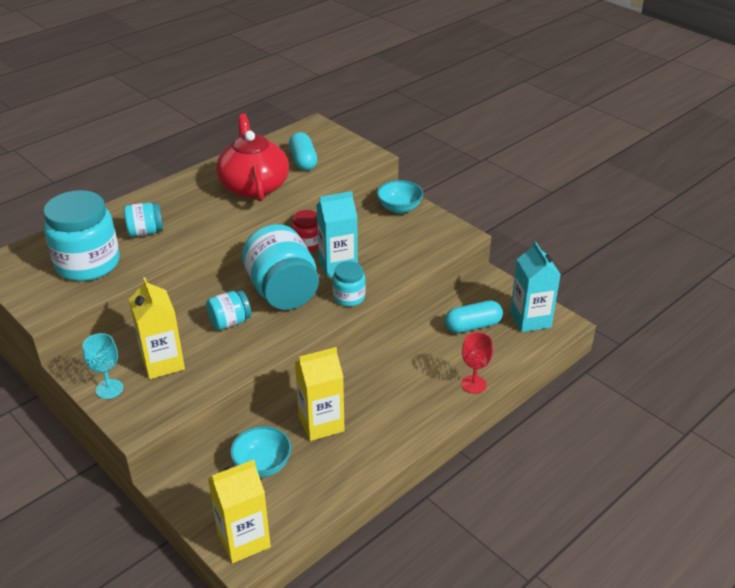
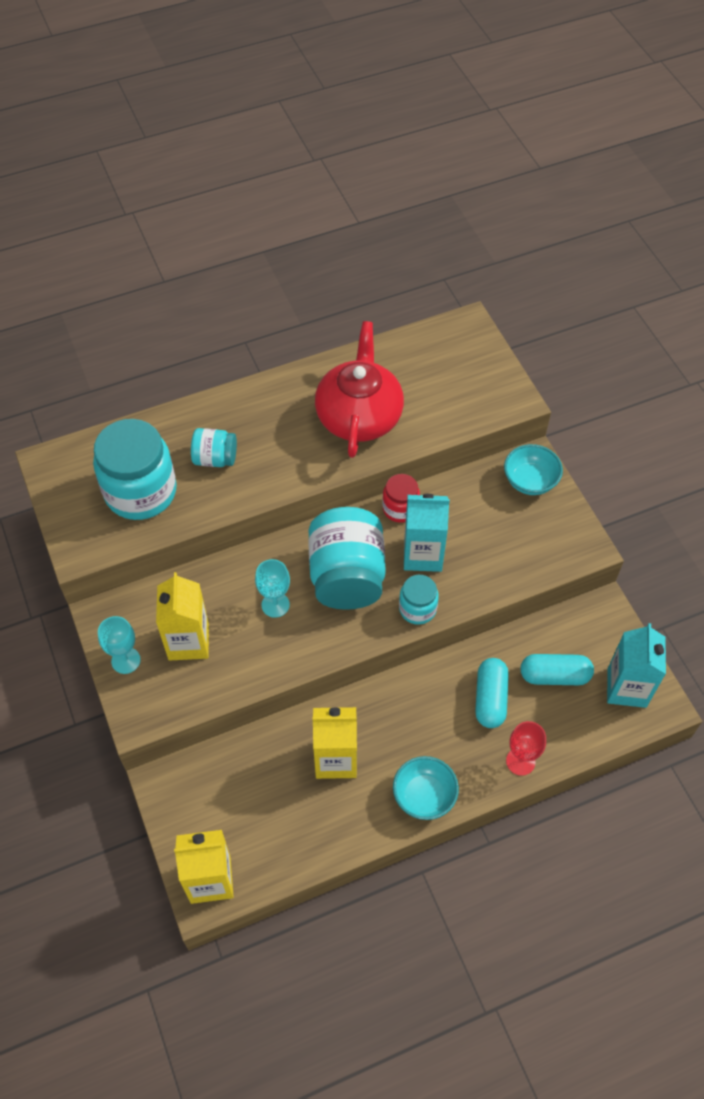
camera: 20 degrees right, 20 degrees up
turquoise jar [206,290,251,330] -> turquoise goblet [255,559,290,618]
turquoise bowl [230,426,292,478] -> turquoise bowl moved to [393,756,459,820]
turquoise capsule [289,132,317,171] -> turquoise capsule moved to [475,658,509,728]

